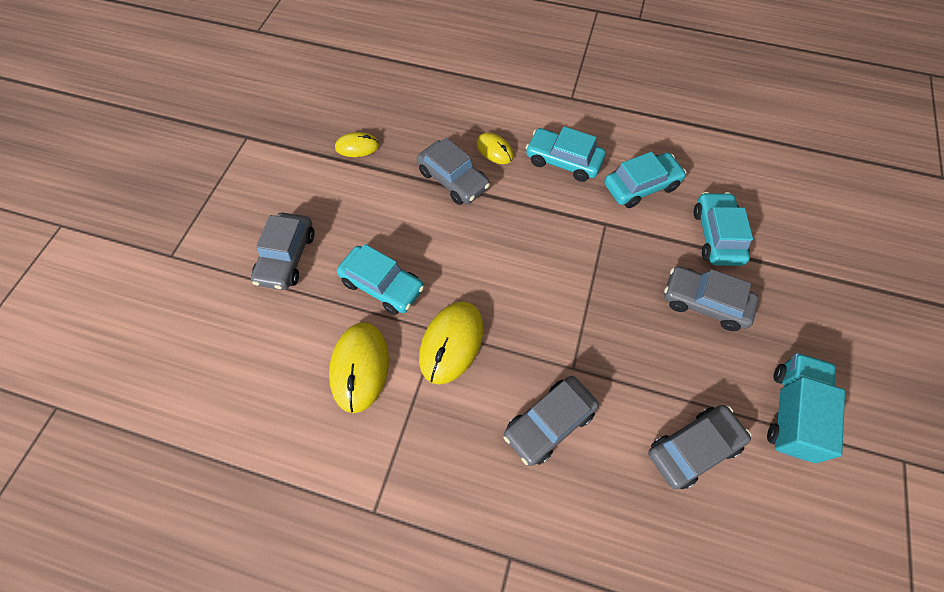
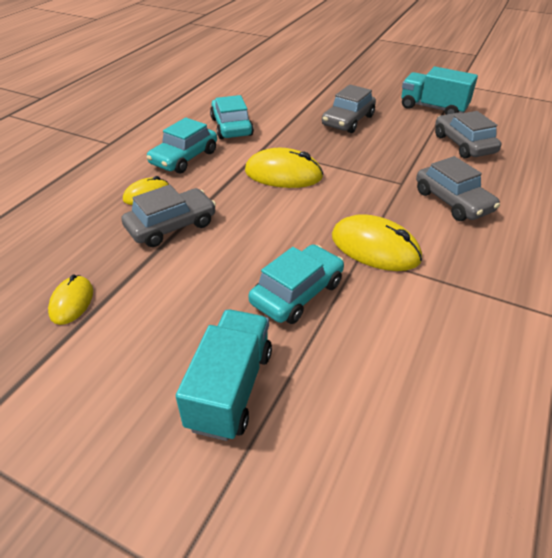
camera: 80 degrees left, 20 degrees down
grey car [251,212,315,290] -> turquoise truck [176,309,272,441]
yellow mouse [329,322,389,413] -> yellow mouse moved to [245,148,324,188]
turquoise car [694,192,753,266] -> none

